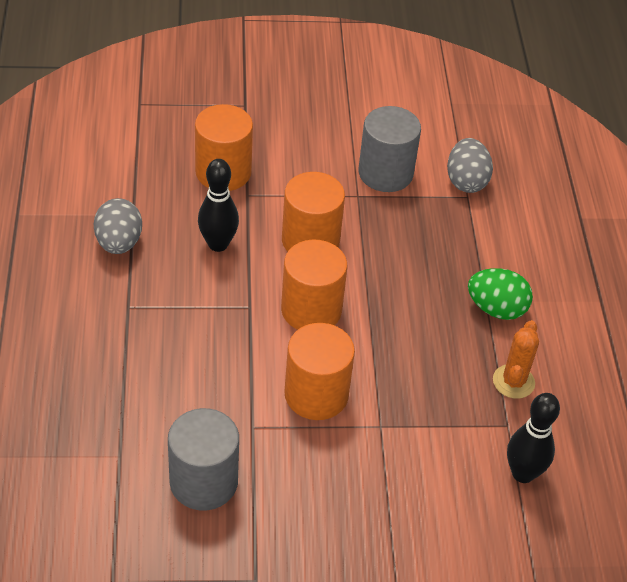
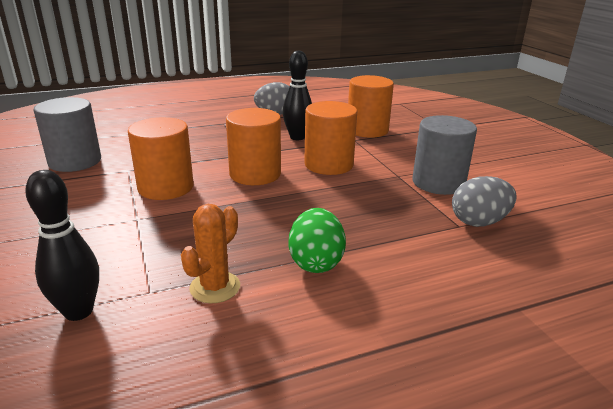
camera: 75 degrees right, 20 degrees down
orange cactus [493,320,539,399] -> orange cactus turned 60 degrees counterclockwise [181,204,240,303]

